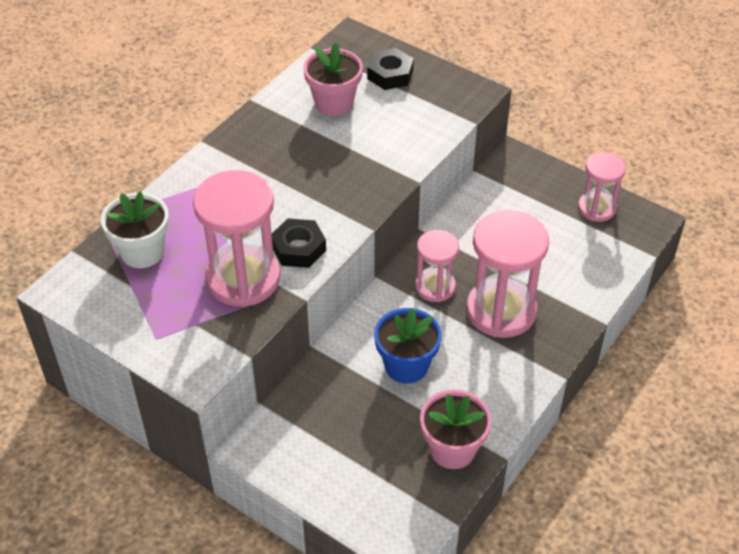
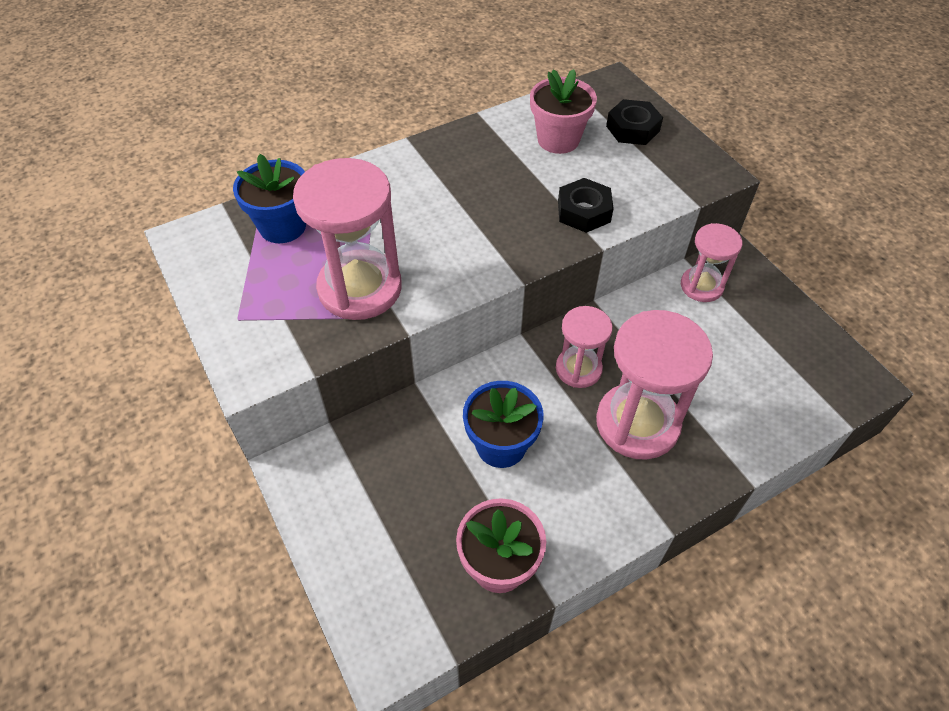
camera: 25 degrees right, 5 degrees up
white flower pot [101,191,169,268] -> blue flower pot [233,154,306,243]
black nut [272,218,326,268] -> black nut moved to [558,178,614,233]
pink hourglass [578,152,626,222] -> pink hourglass moved to [681,223,742,302]

